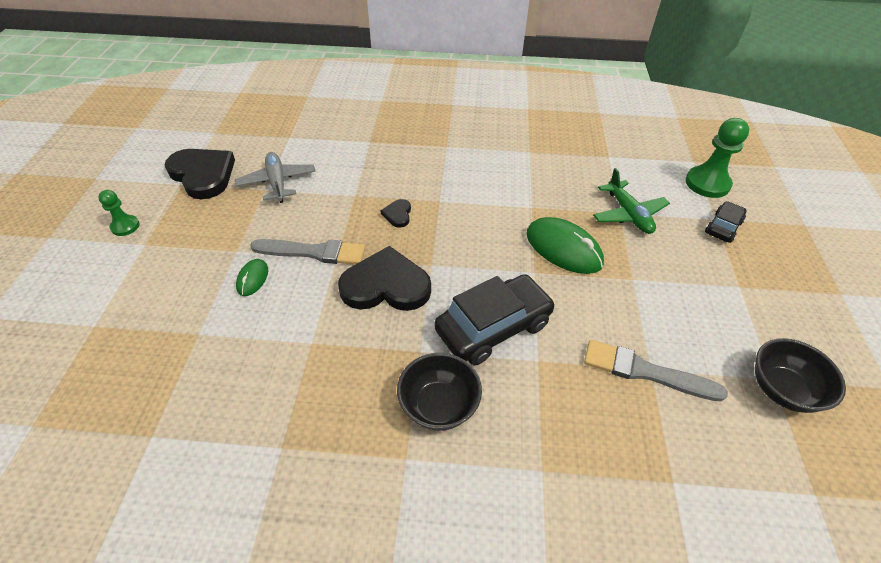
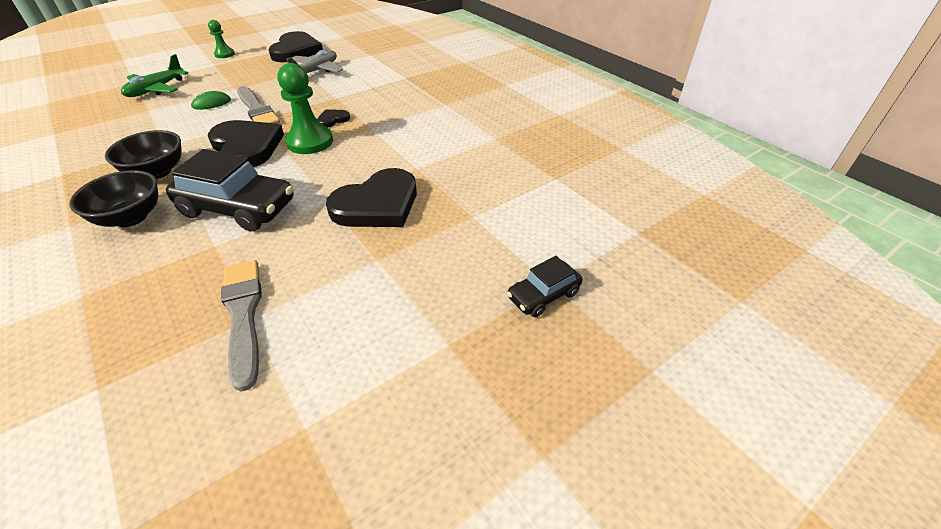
camera: 50 degrees right, 5 degrees down
green mouse [527,217,604,274] -> black heart [326,168,417,227]
green plane [593,168,670,234] -> green plane moved to [121,54,188,97]
green pawn [685,118,749,198] -> green pawn moved to [277,63,333,154]
black car [705,201,746,243] -> black car turned 150 degrees clockwise [507,256,582,317]
black bowl [755,338,846,413] -> black bowl moved to [105,130,182,179]

